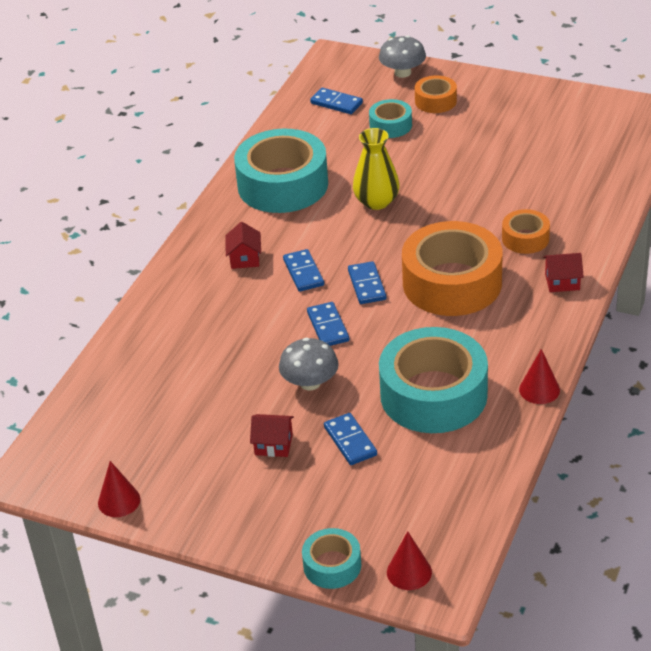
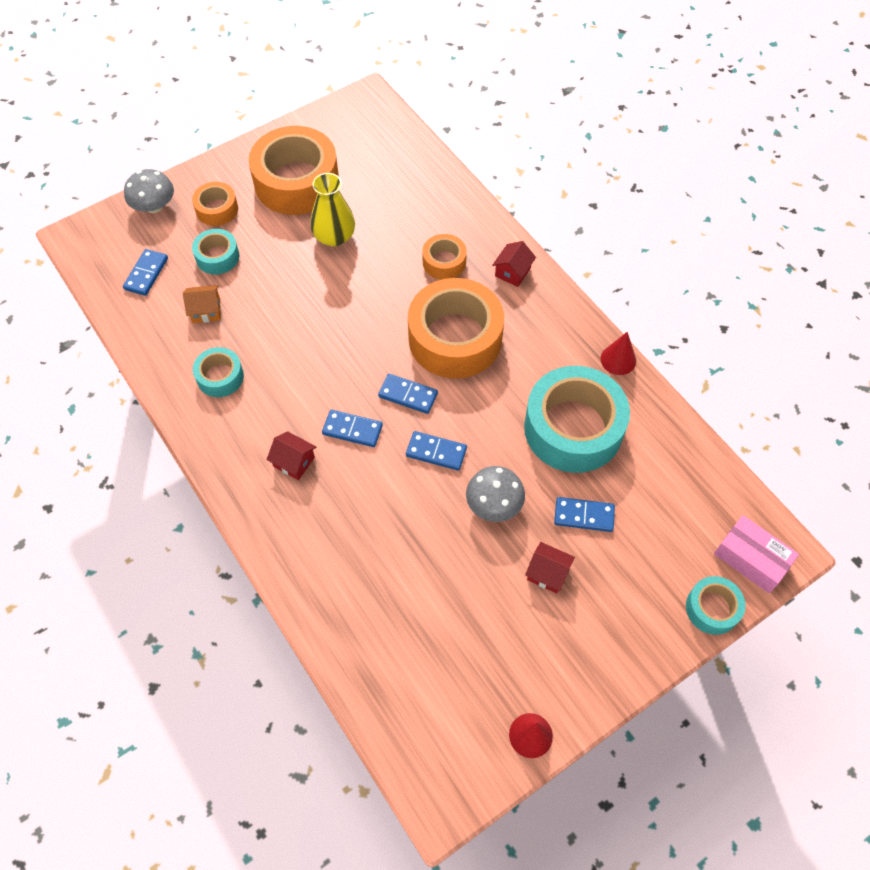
camera: 60 degrees left, 20 degrees up
turquoise tape [234,129,328,213] -> turquoise tape [193,347,244,397], size x0.49
red house [250,414,294,457] -> red house turned 75 degrees clockwise [525,542,575,593]
blue domino [310,88,363,114] -> blue domino turned 45 degrees counterclockwise [123,249,168,296]
yellow vase [353,128,400,210] -> yellow vase moved to [310,173,355,246]
red cone [387,531,432,590] -> pink box [714,515,799,593]
none -> orange house [183,285,221,323]
none -> orange tape [249,126,339,215]

